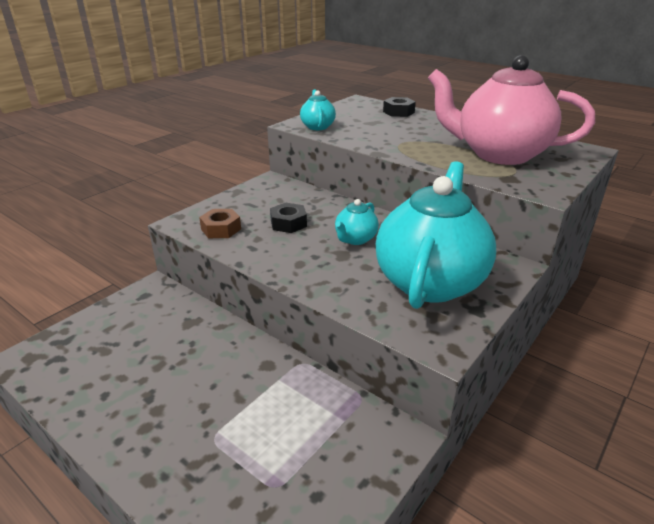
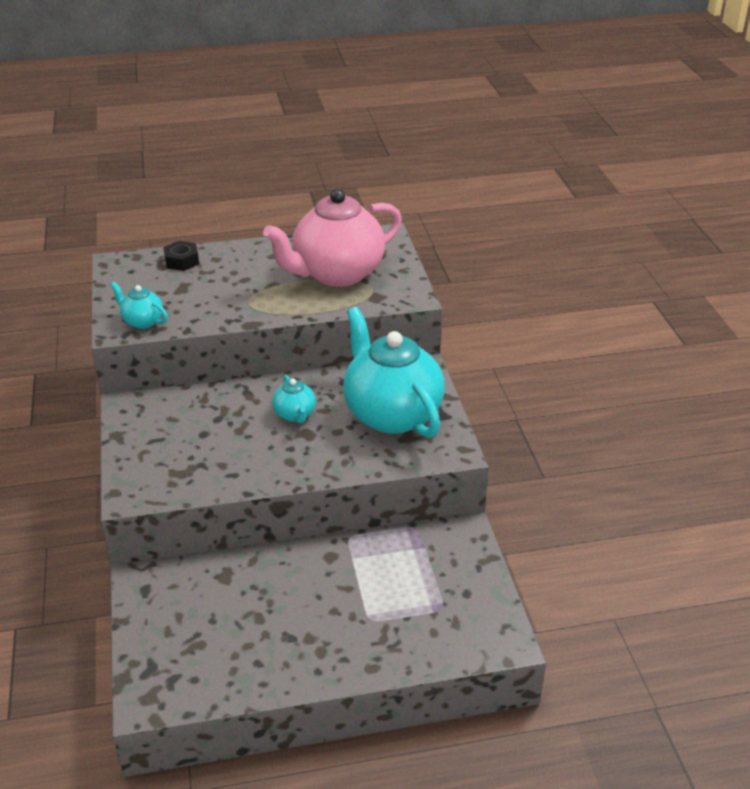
camera: 50 degrees left, 5 degrees up
brown nut [199,209,241,238] -> none
black nut [270,202,307,233] -> none

